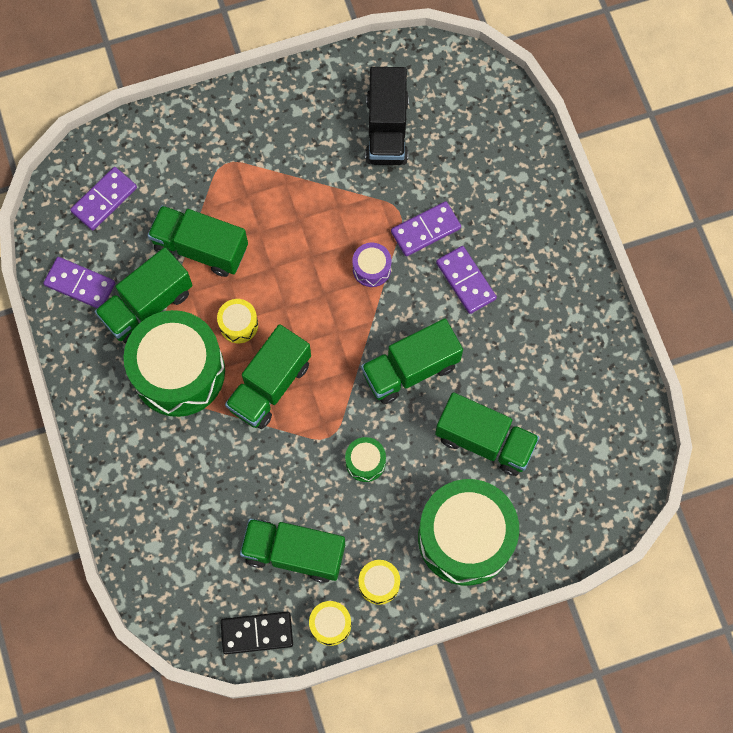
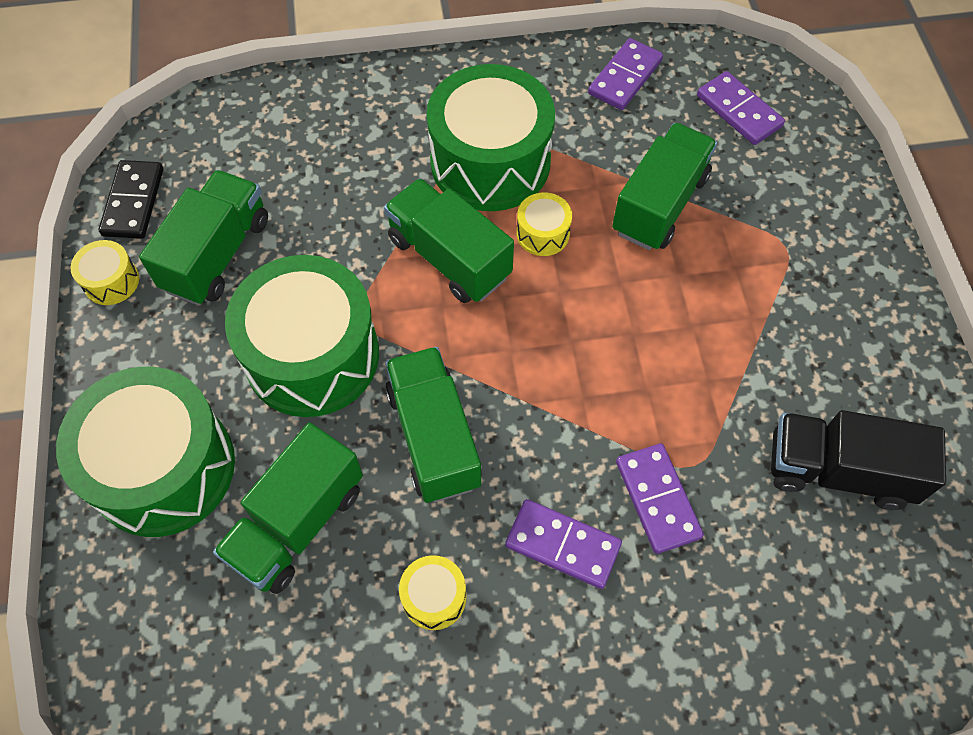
camera: 100 degrees right, 10 degrees down
green truck [95,247,192,344] -> none
green drum [345,437,386,482] -> green drum [225,255,379,417], size x2.35
purple drum [352,243,391,287] -> none
yellow drum [359,560,400,605] -> yellow drum moved to [399,555,467,630]
purple domino [436,246,497,314] -> purple domino turned 45 degrees clockwise [505,499,622,589]

